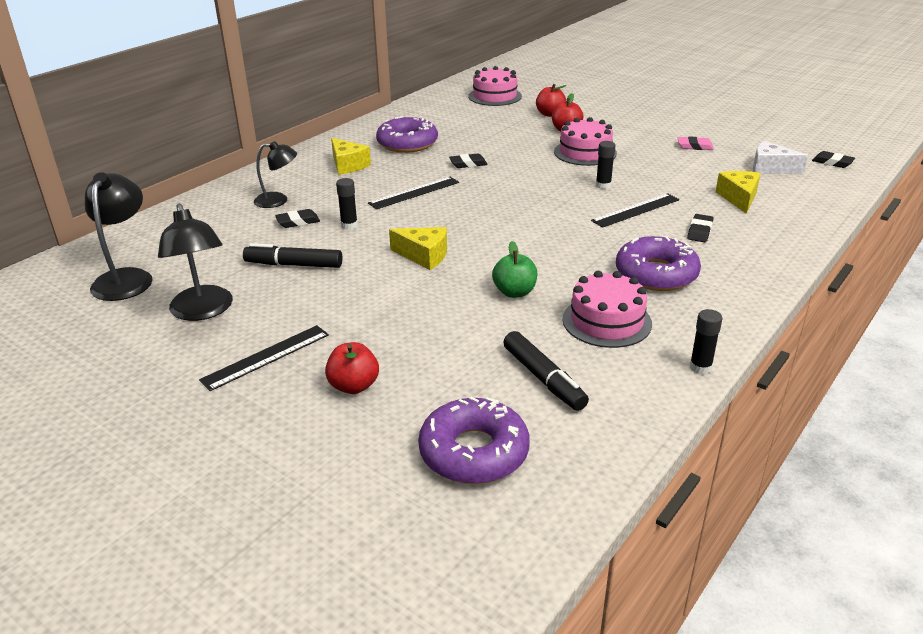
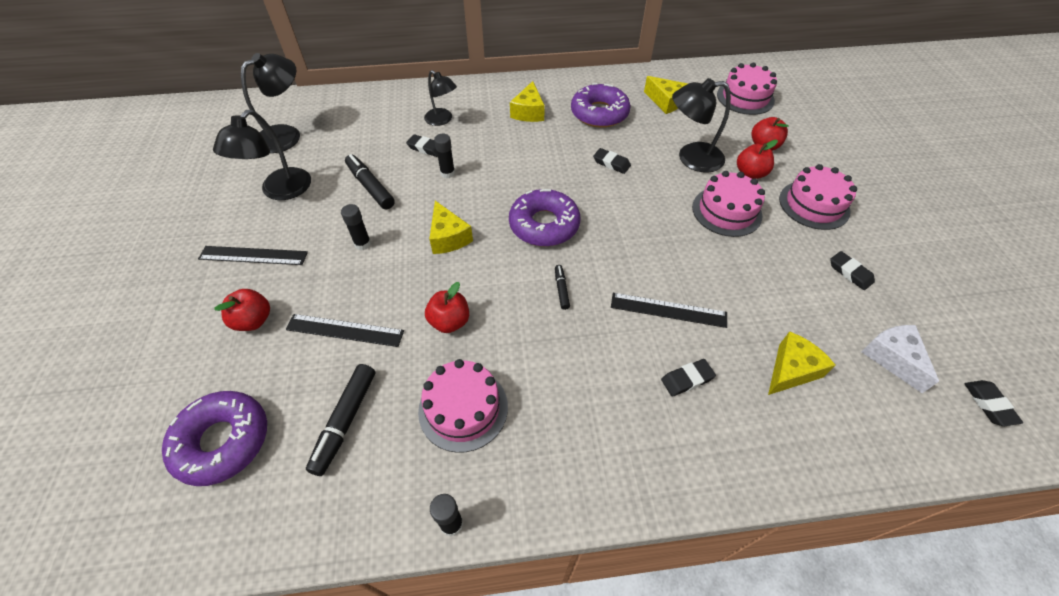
camera: 45 degrees right, 20 degrees up
black ruler [368,177,459,209] -> black ruler moved to [286,314,404,347]
green apple [492,241,537,298] -> red apple [425,282,469,333]
black glue stick [596,141,615,189] -> black glue stick moved to [341,204,371,250]
purple donut [616,236,701,291] -> purple donut moved to [509,189,580,247]
pink eraser [677,136,714,150] -> black eraser [830,251,875,290]
none -> black marker [555,265,570,310]
none -> yellow cheese [644,76,688,114]
none -> black lamp [672,78,731,173]
none -> pink cake [779,164,857,230]

